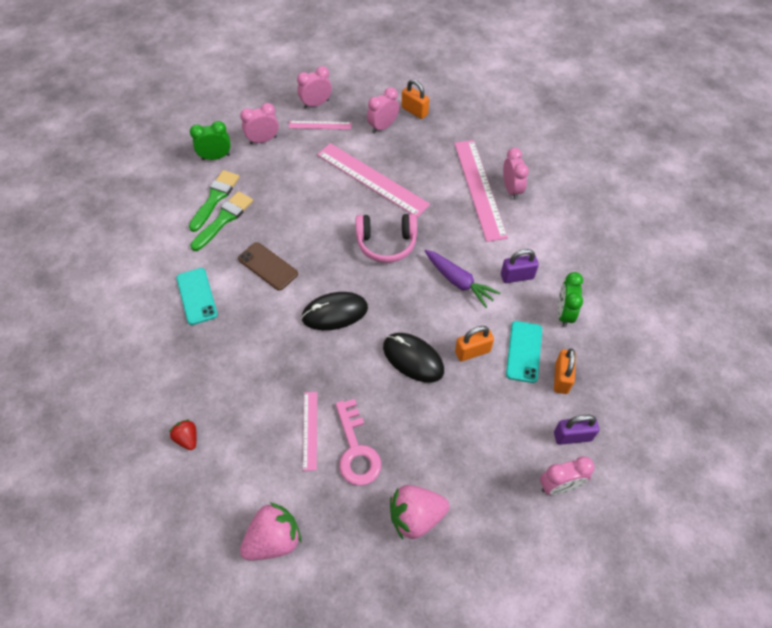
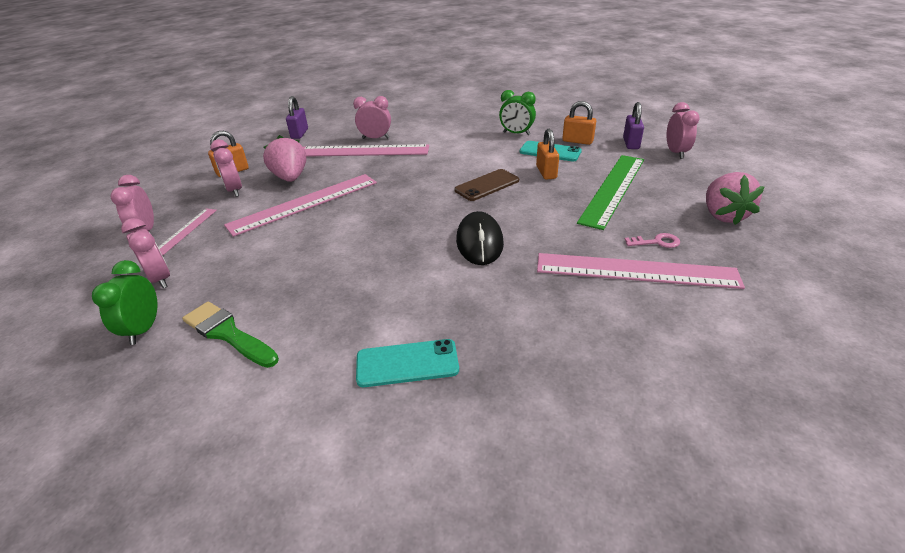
camera: 75 degrees left, 20 degrees down
red strawberry [169,420,197,450] -> none
green brush [190,191,253,251] -> none
brown phone [238,242,298,291] -> brown phone moved to [454,169,519,201]
pink clock [240,103,279,144] -> pink clock turned 150 degrees clockwise [121,218,170,288]
pink strawberry [240,502,301,561] -> pink strawberry moved to [263,135,306,182]
pink ruler [303,392,317,471] -> pink ruler [537,253,745,289], size x1.97
pink key [336,399,381,486] -> pink key [624,233,680,248], size x0.54
pink headphones [356,214,417,263] -> none
black mouse [383,333,444,383] -> none
purple carrot [425,250,500,308] -> none
purple padlock [501,249,539,283] -> purple padlock moved to [286,96,308,139]
none -> green ruler [577,155,644,230]

